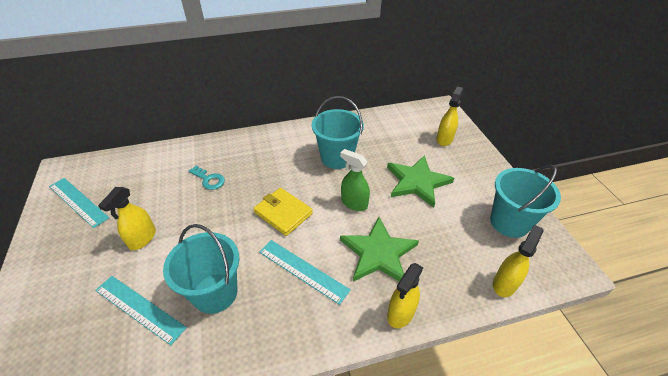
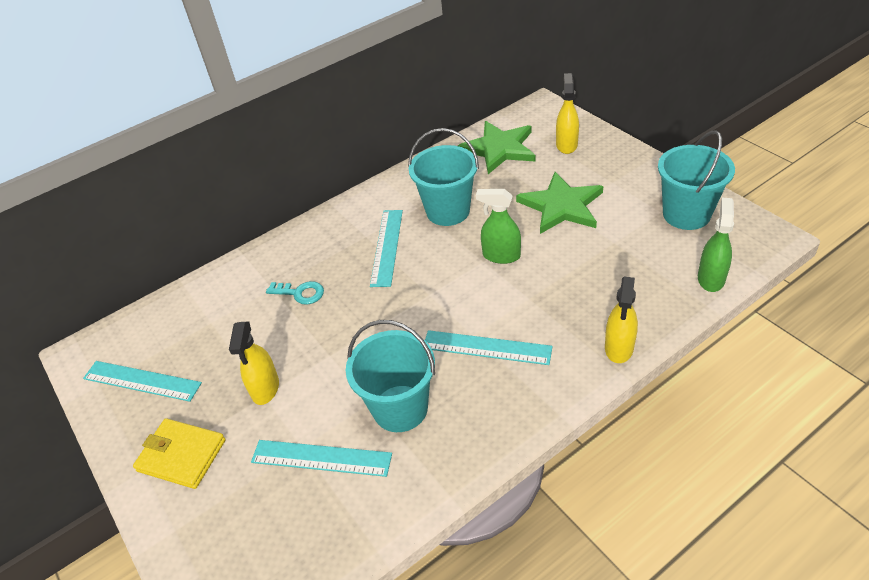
camera: 15 degrees left, 0 degrees up
yellow wallet [253,188,313,236] -> yellow wallet moved to [133,418,226,489]
green star [340,217,419,281] -> green star moved to [458,121,535,174]
yellow spray bottle [493,224,543,297] -> green spray bottle [698,197,734,292]
none -> turquoise ruler [370,210,403,287]

